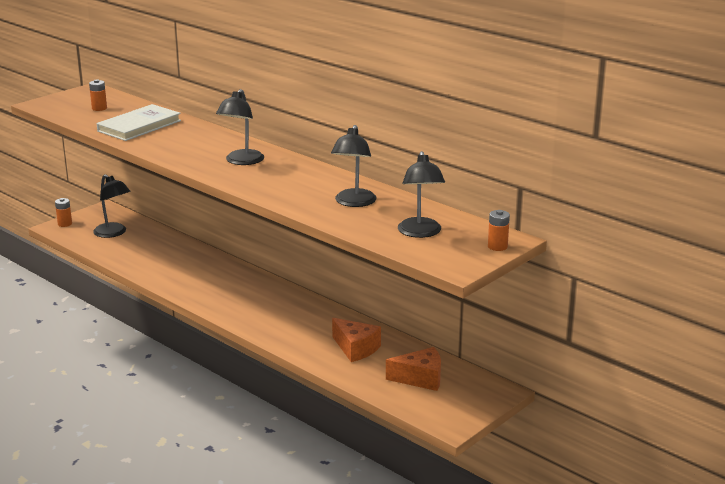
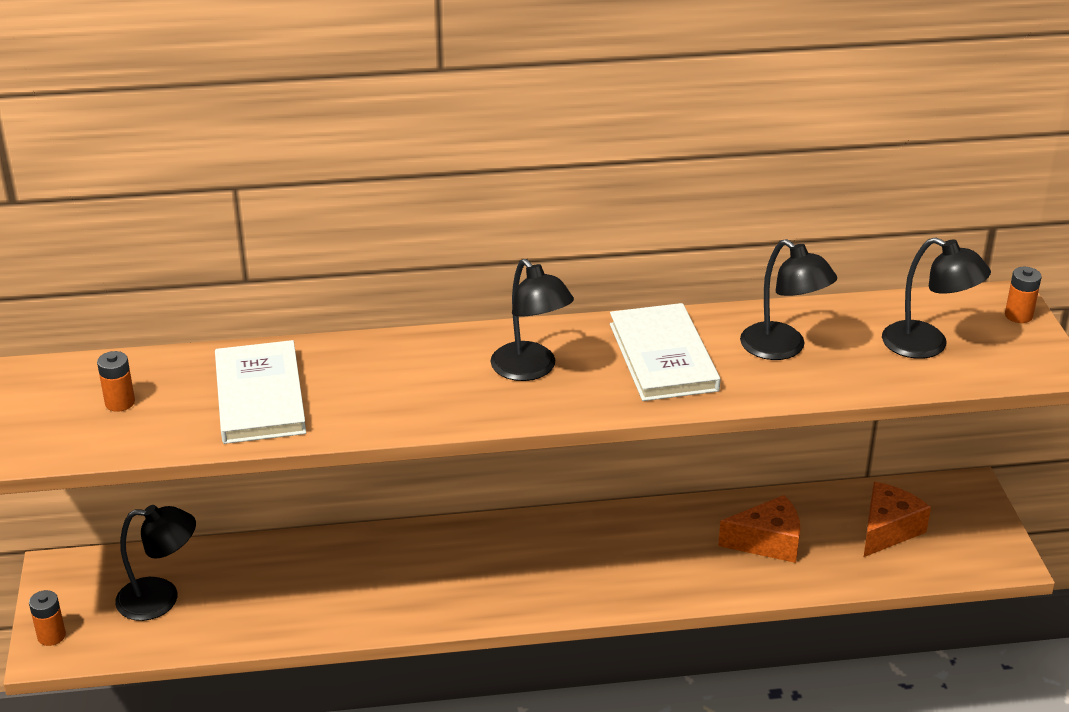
camera: 50 degrees left, 10 degrees up
none -> white book [610,303,720,401]

